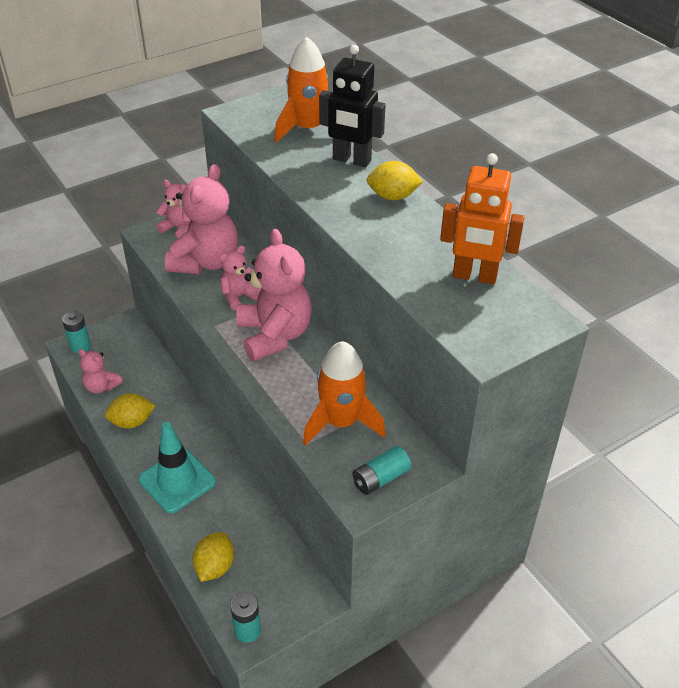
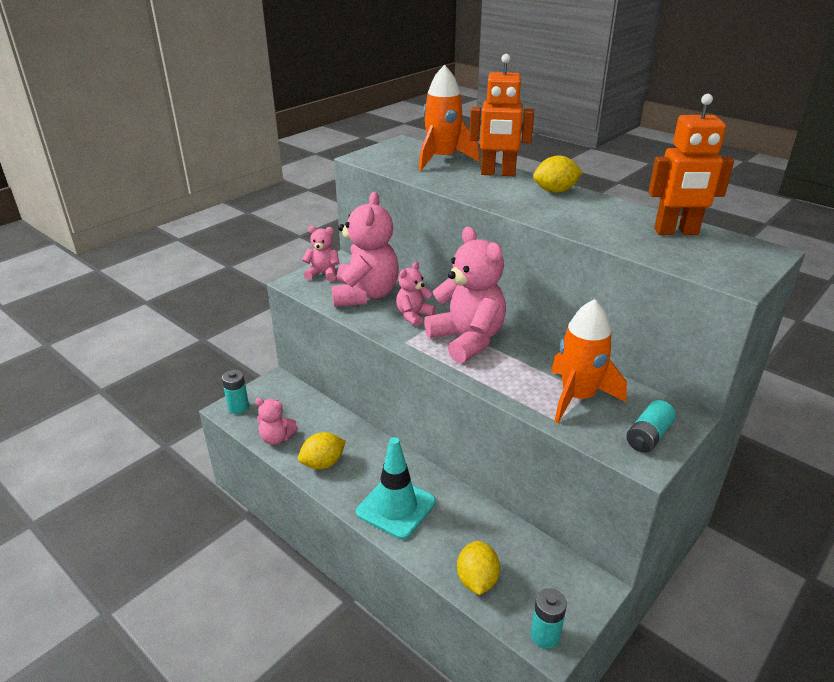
camera: 15 degrees left, 10 degrees down
black robot [319,44,386,167] -> orange robot [469,54,534,176]

